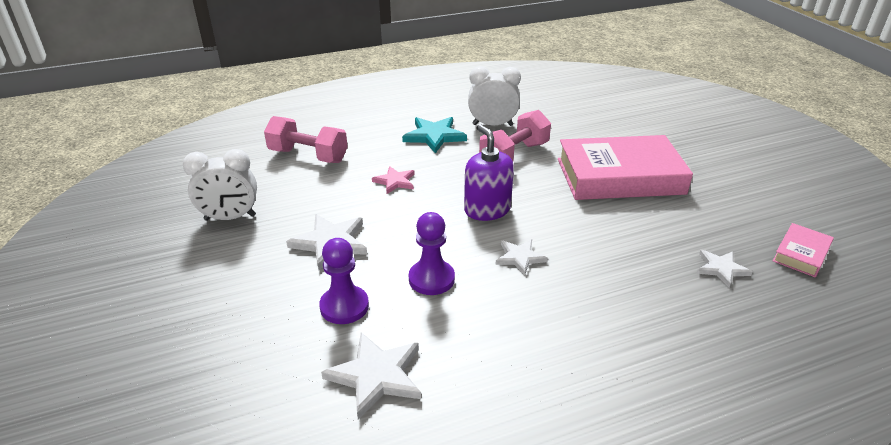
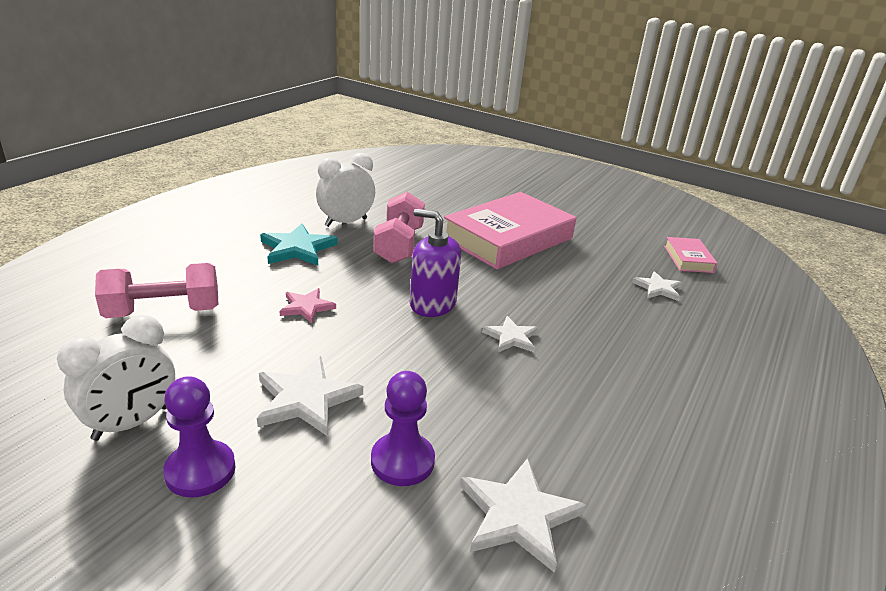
camera: 40 degrees left, 5 degrees down
purple pawn [409,212,455,295] -> purple pawn moved to [163,376,235,498]

